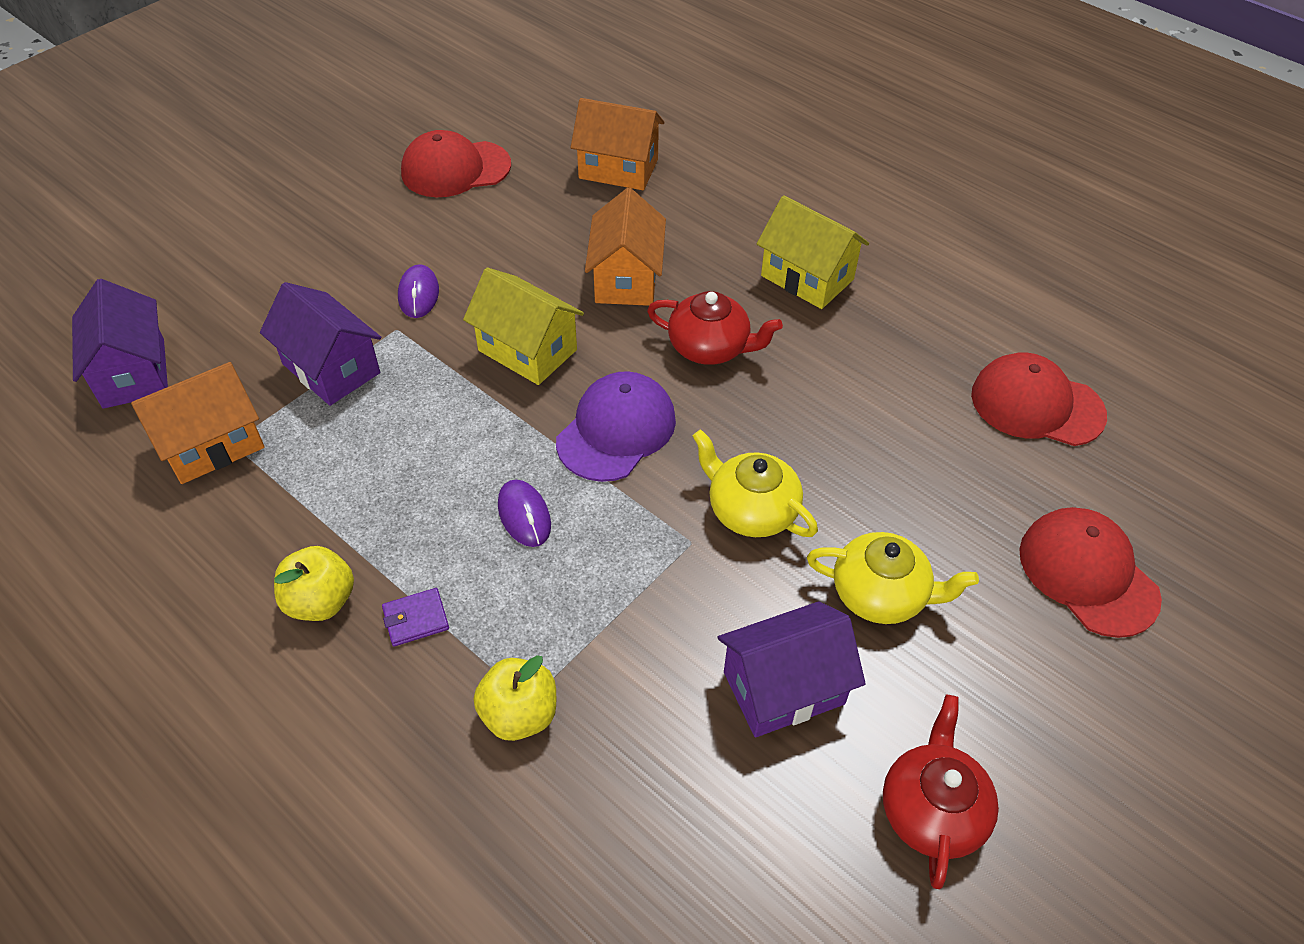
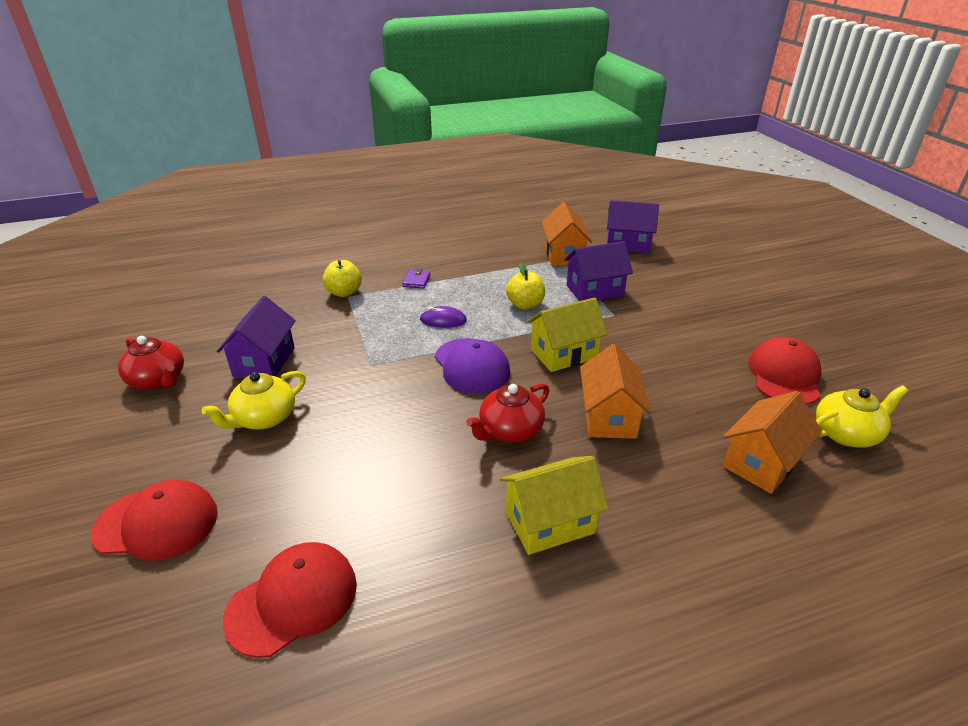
camera: 120 degrees right, 15 degrees down
yellow apple [274,546,354,621] -> yellow apple moved to [506,263,545,309]
purple mouse [398,264,439,318] -> none
orange house [585,188,666,306] -> orange house turned 60 degrees clockwise [580,344,651,439]
yellow teapot [693,430,818,537] -> yellow teapot moved to [816,385,908,447]

